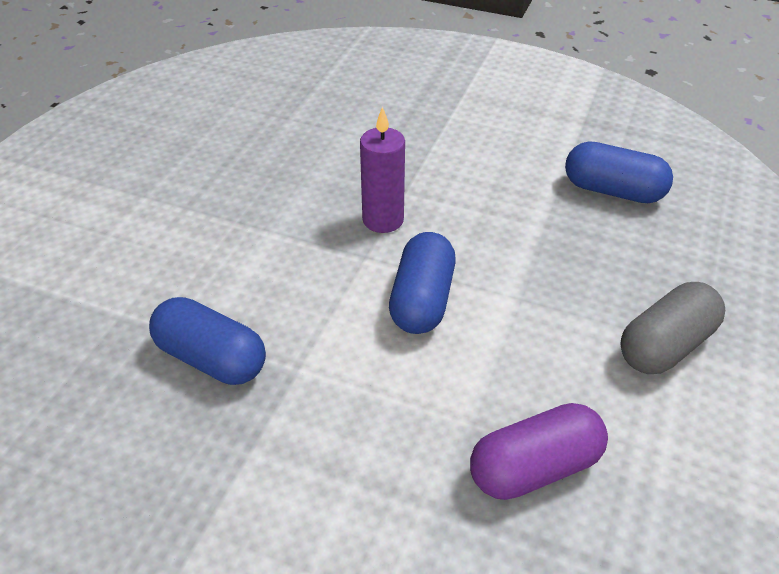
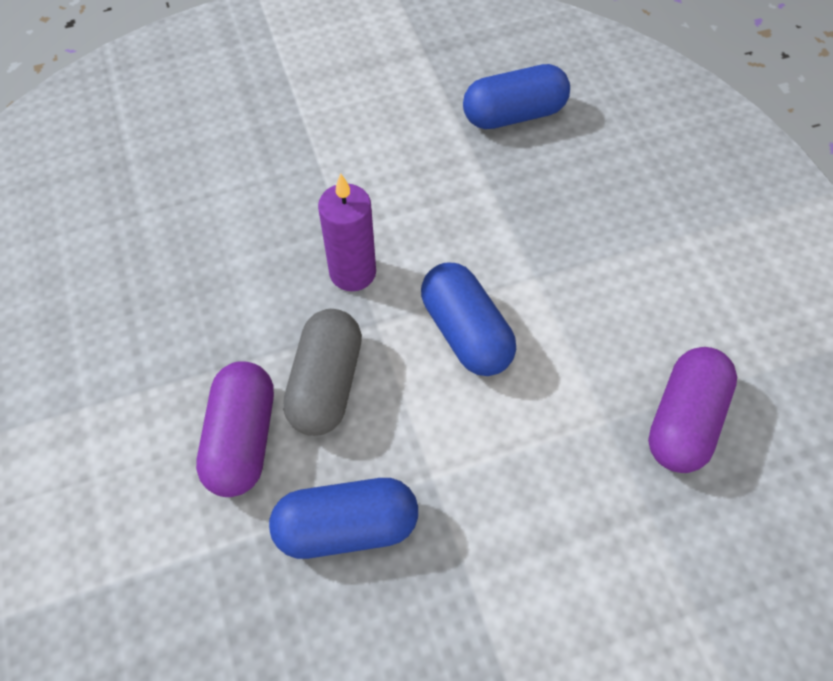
camera: 40 degrees left, 15 degrees up
grey capsule [620,282,725,374] -> grey capsule moved to [283,309,362,436]
none -> purple capsule [196,361,274,497]

